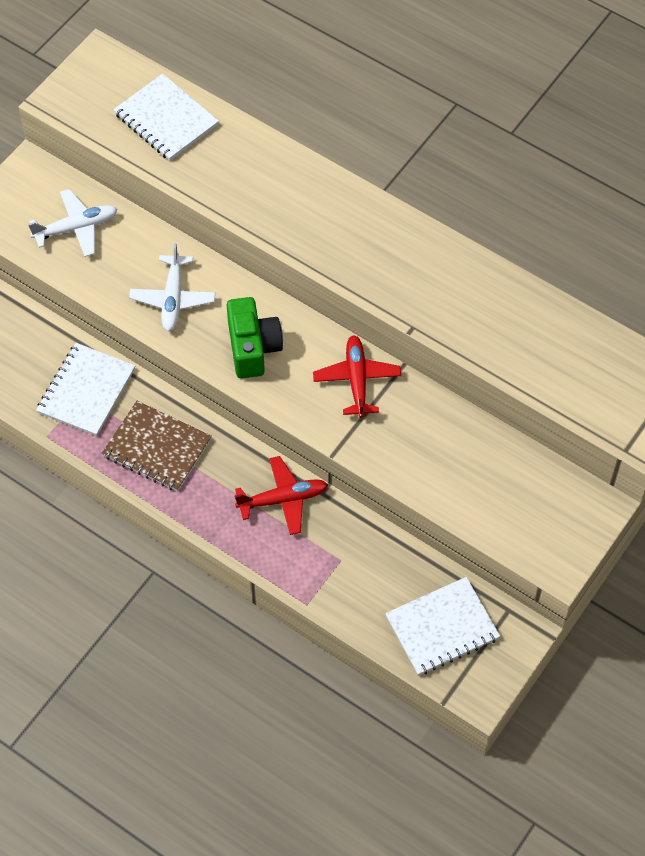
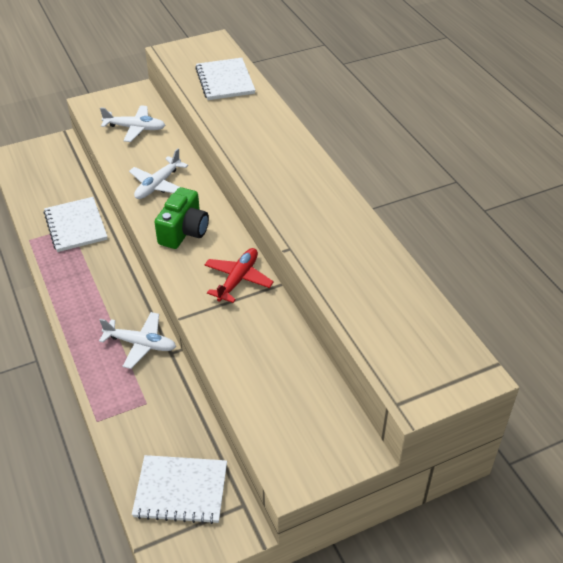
camera: 30 degrees right, 15 degrees down
white notebook [36,343,135,436] -> white notebook turned 75 degrees counterclockwise [44,197,107,252]
brown notebook [102,401,212,492] -> none
red plane [235,456,328,535] -> white plane [99,312,176,369]

